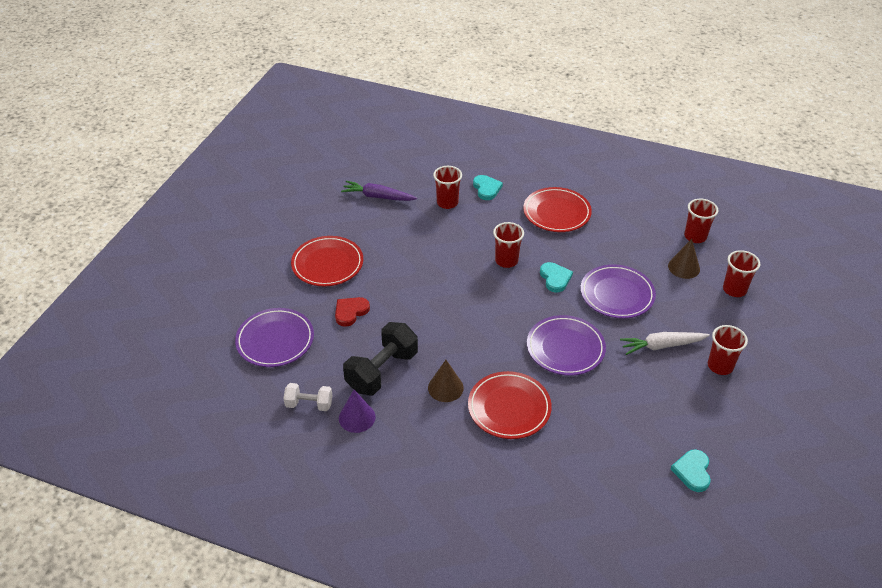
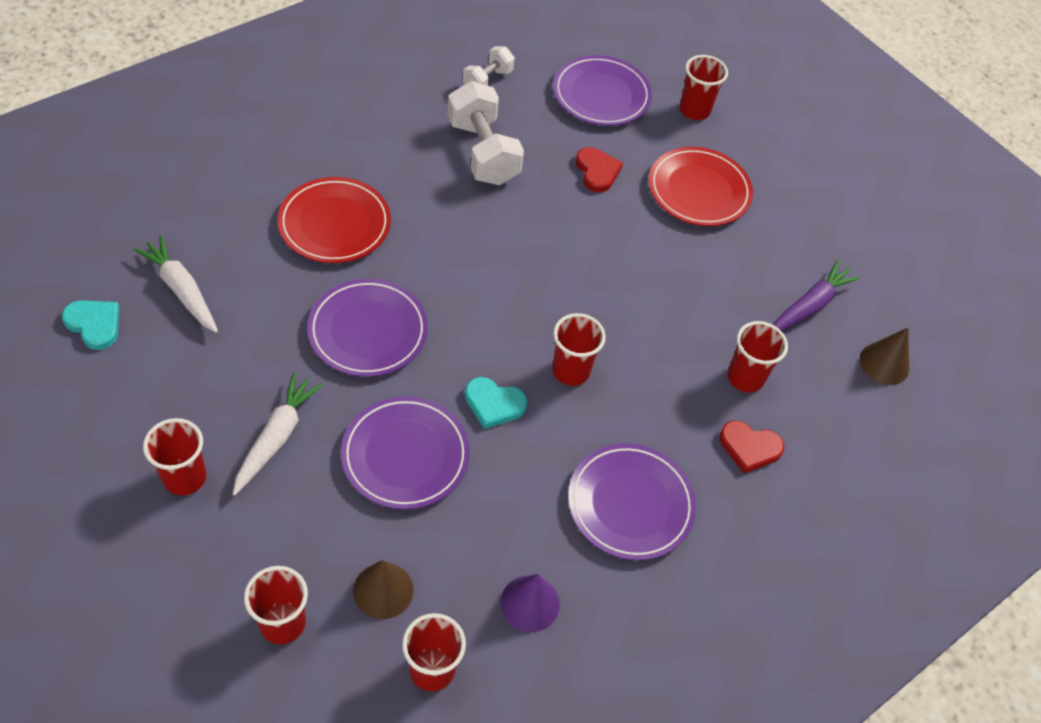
camera: 115 degrees right, 10 degrees up
purple cone [339,390,375,433] -> purple cone moved to [500,574,560,632]
black dumbbell [343,322,418,395] -> white dumbbell [448,81,524,185]
brown cone [428,360,464,402] -> brown cone moved to [860,328,909,385]
turquoise heart [473,175,503,200] -> red heart [720,420,784,473]
red plate [523,187,592,232] -> purple plate [568,443,696,560]
none -> white carrot [133,235,218,333]
none -> red cup [680,55,728,120]

